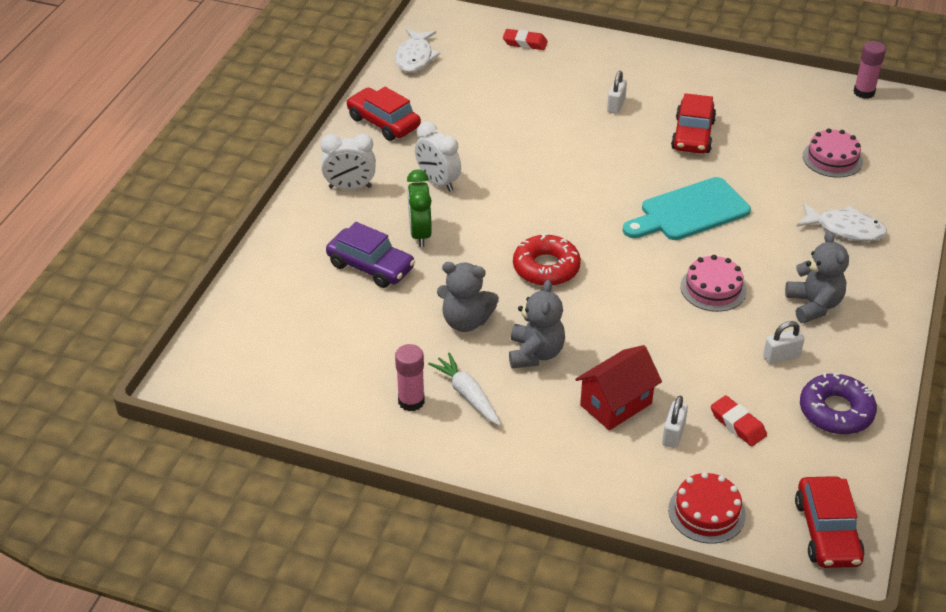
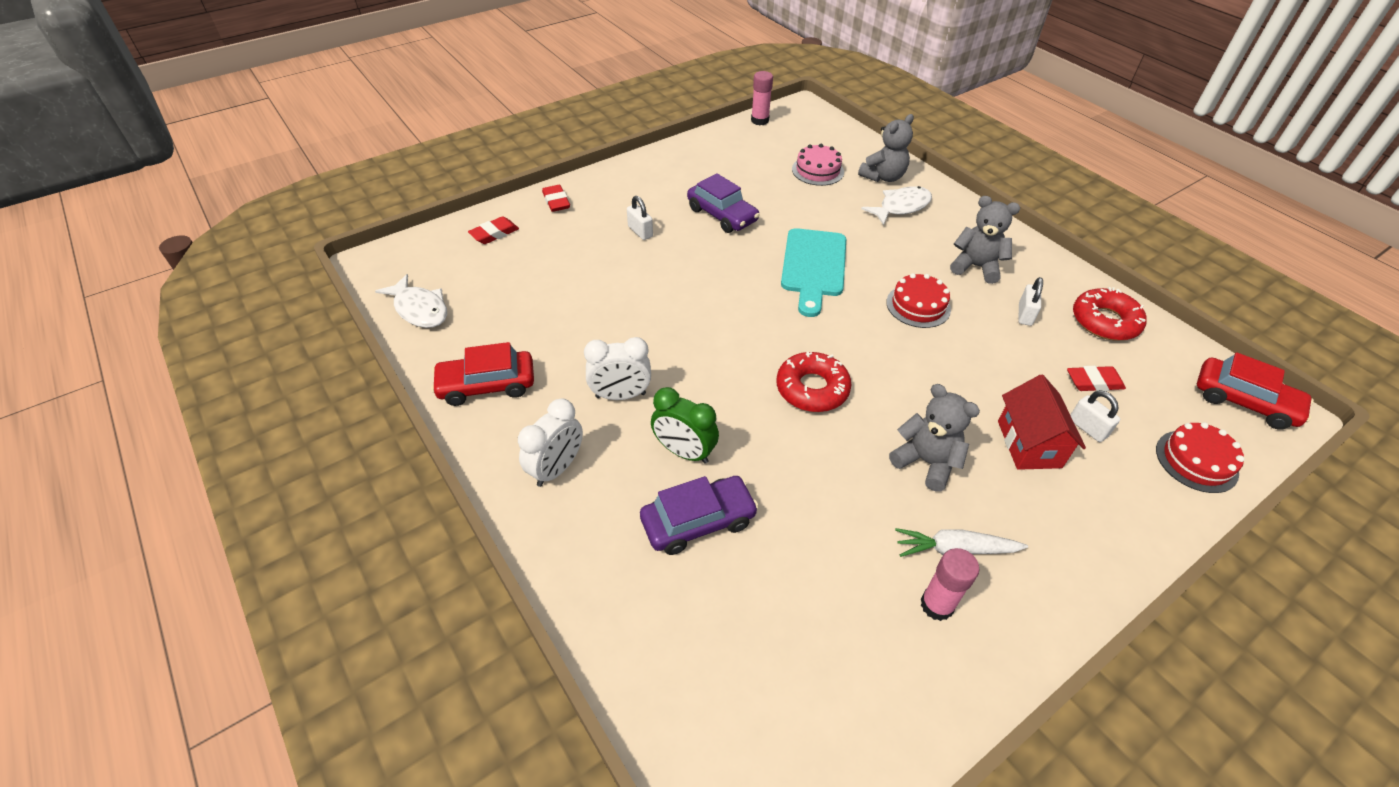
camera: 55 degrees left, 5 degrees up
grey teddy bear [437,262,499,332] -> grey teddy bear moved to [858,114,914,182]
red car [671,93,716,154] -> purple car [687,173,760,233]
pink cake [680,255,747,312] -> red cake [886,273,951,328]
purple donut [800,373,877,435] -> red donut [1073,287,1147,340]
none -> red eraser [542,185,570,212]

